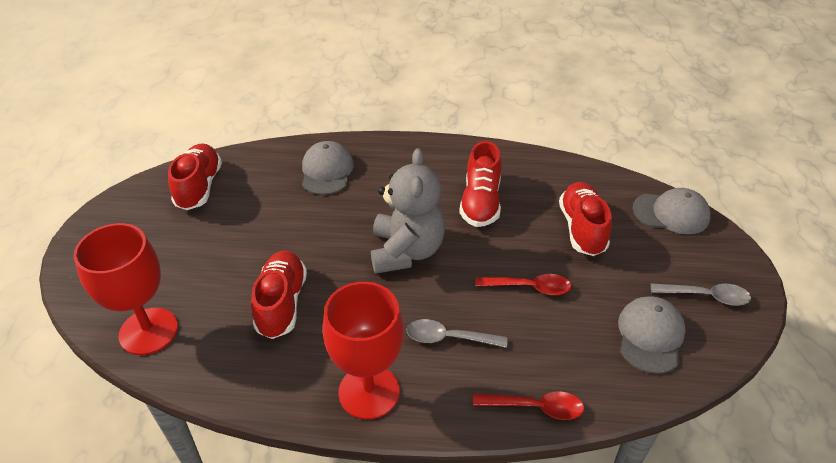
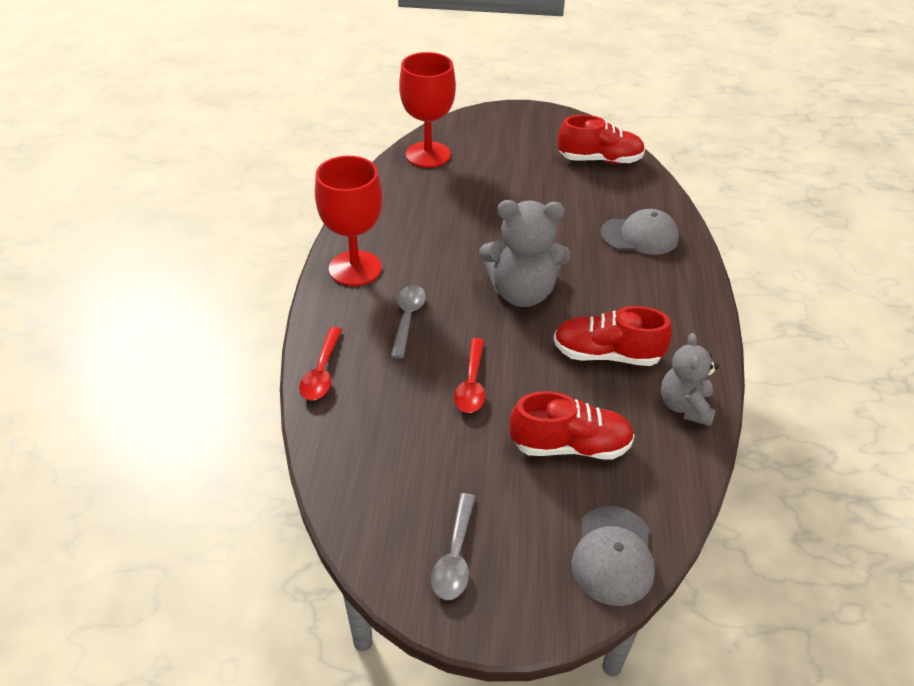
camera: 90 degrees right, 0 degrees up
red shoe [251,250,307,339] -> none
grey cap [618,296,686,374] -> none
none -> grey teddy bear [661,333,719,426]

